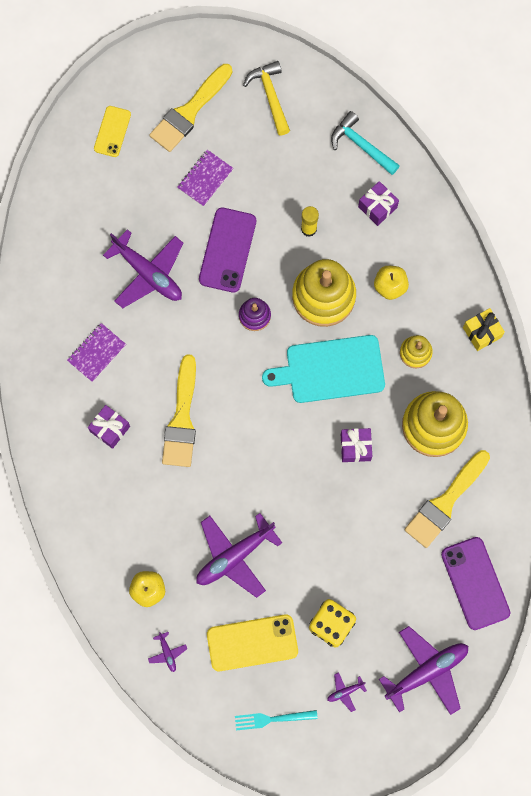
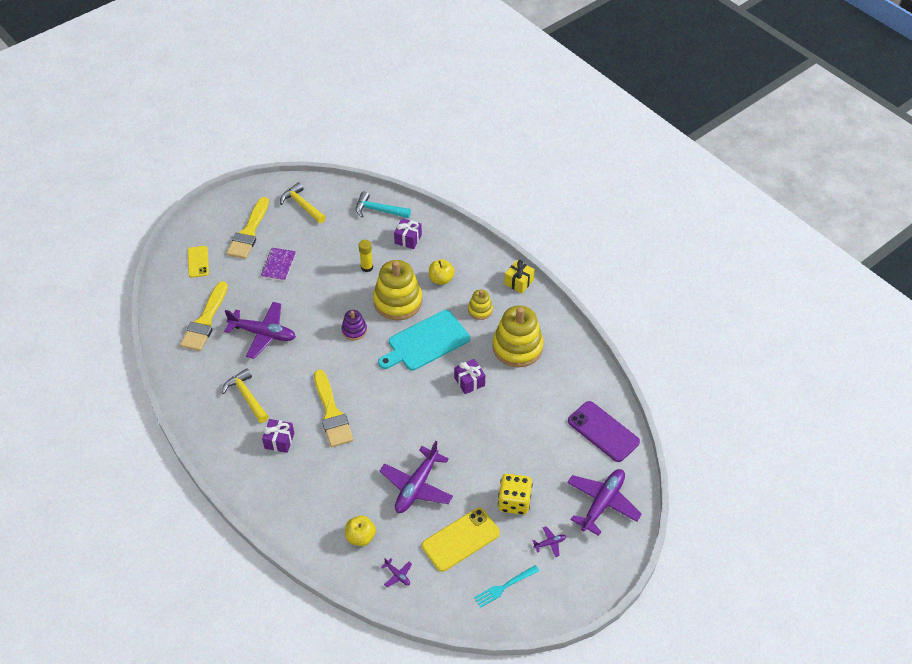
camera: 25 degrees left, 25 degrees down
purple notebook [67,323,126,382] -> yellow hammer [222,368,269,423]
purple phone [199,208,256,293] -> none
purple plane [327,672,367,712] -> purple plane turned 150 degrees counterclockwise [532,526,566,557]
yellow brush [404,450,490,548] -> yellow brush moved to [180,281,228,351]

